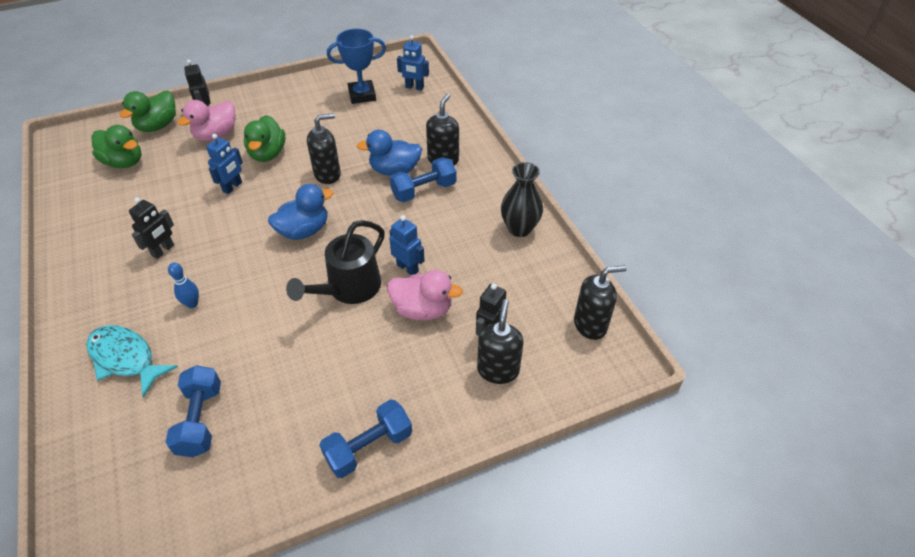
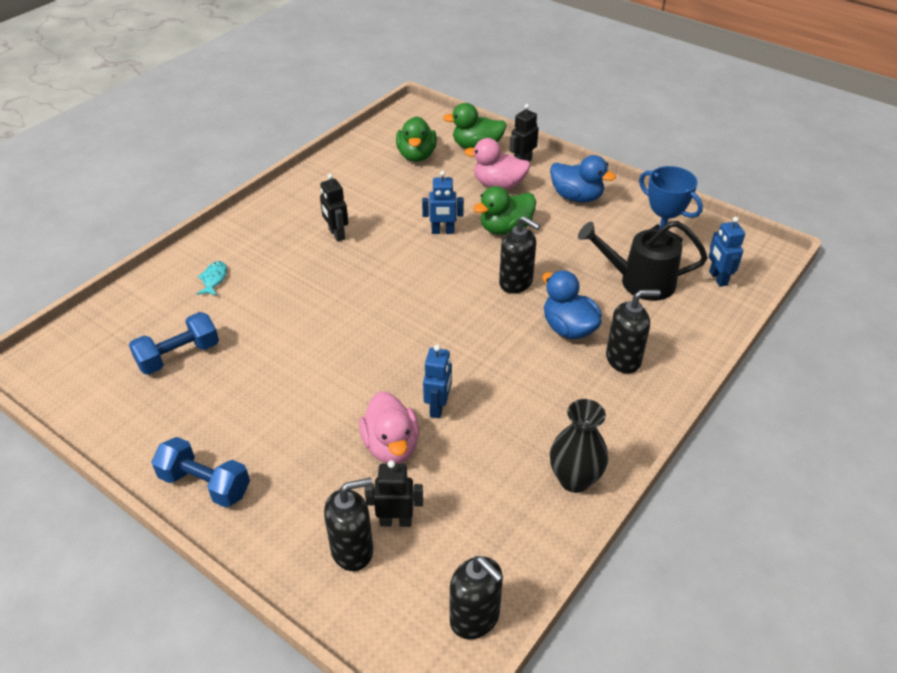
camera: 60 degrees right, 5 degrees down
turquoise fish [86,325,178,398] -> turquoise fish [197,261,227,296], size x0.52
black robot [129,197,174,259] -> black robot turned 60 degrees clockwise [320,174,348,242]
blue bowling pin [168,262,199,308] -> none
blue duck [268,184,334,240] -> blue duck moved to [550,155,616,203]
black watering can [286,220,385,304] -> black watering can moved to [578,221,708,301]
blue dumbbell [390,157,457,202] -> none

